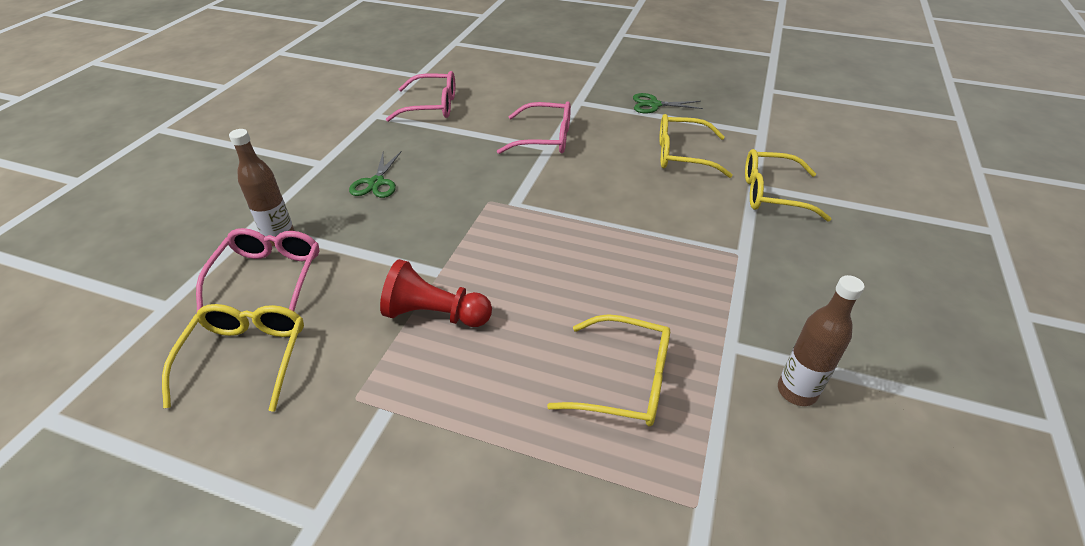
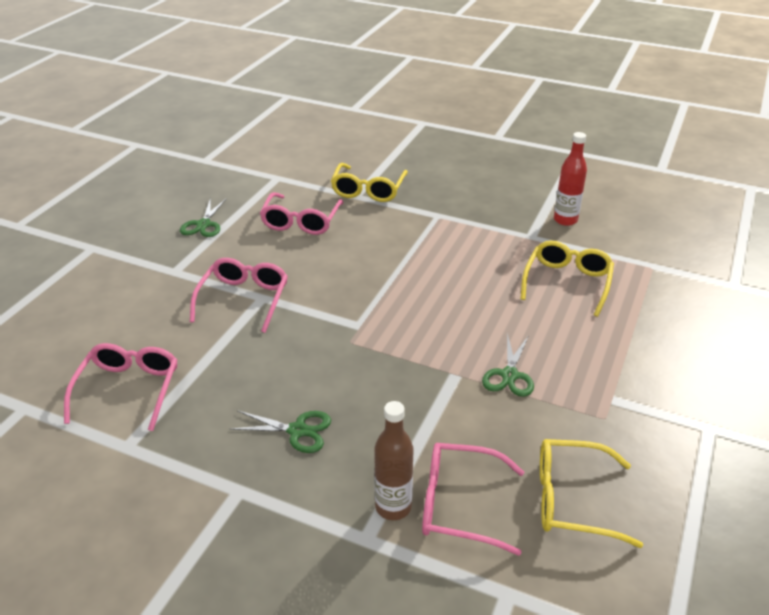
camera: 85 degrees left, 5 degrees down
red pawn [380,259,492,327] -> green scissors [482,333,534,397]
yellow glasses [659,114,733,178] -> pink glasses [260,192,343,235]
brown bottle [778,275,864,406] -> red bottle [554,132,587,226]

